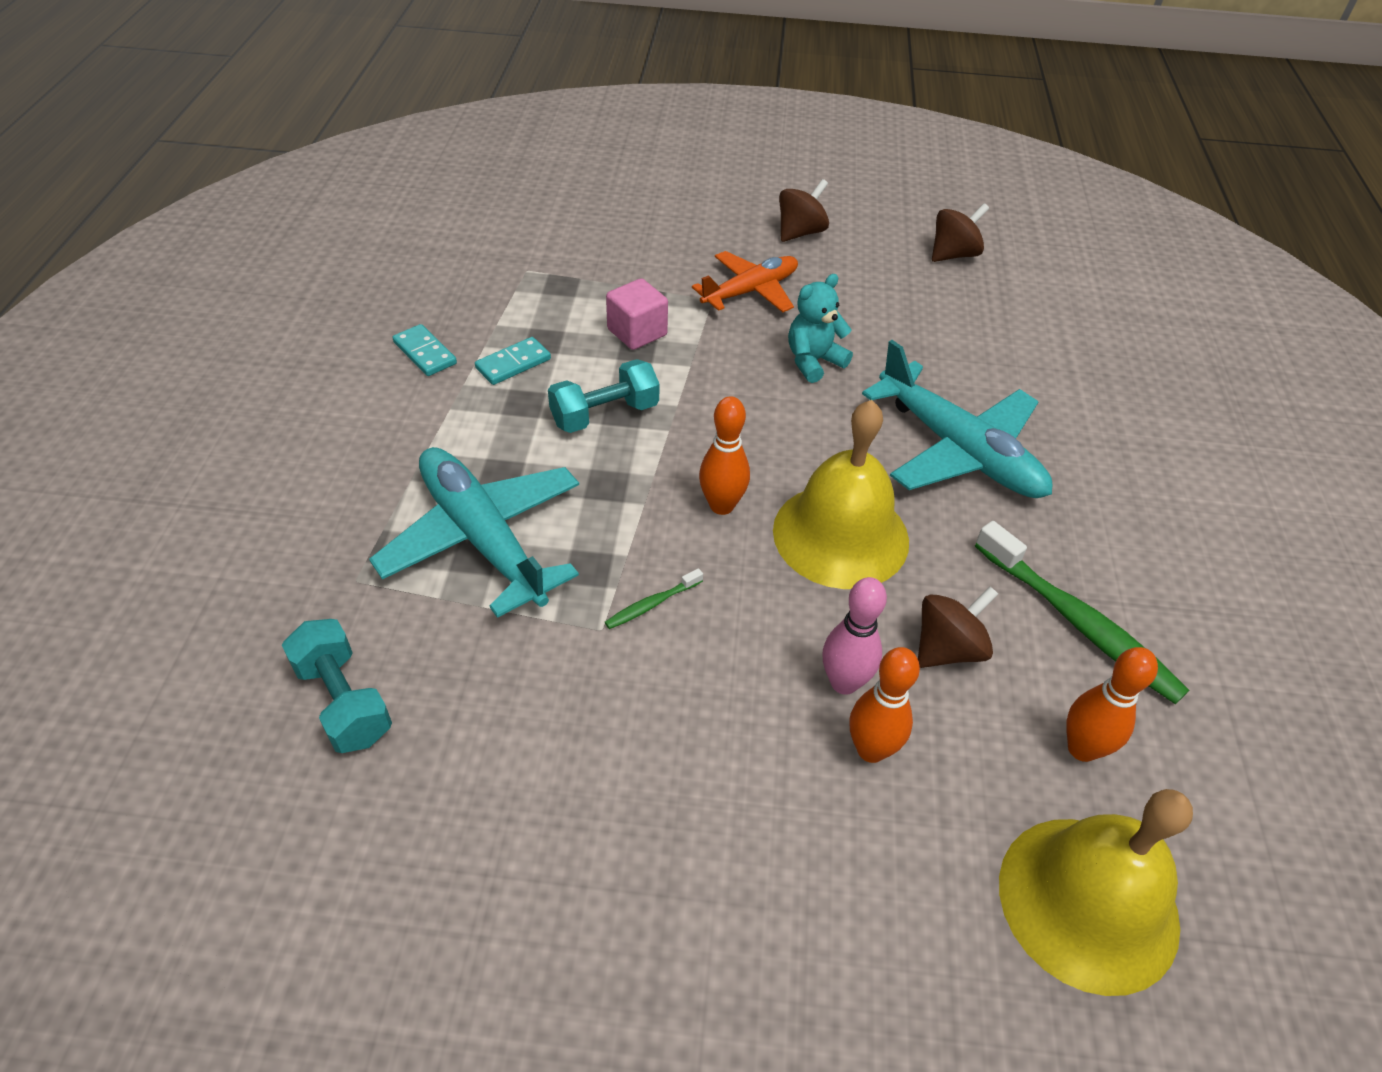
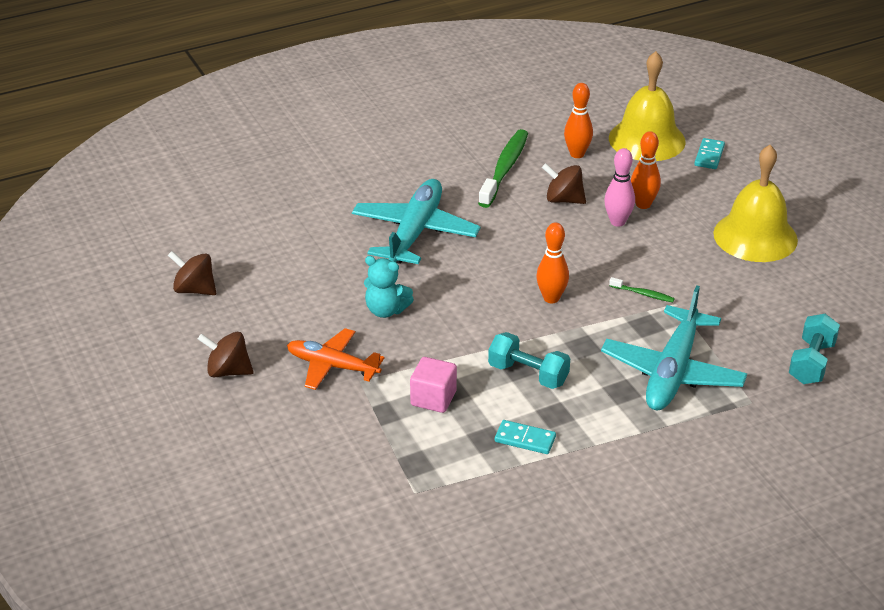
camera: 120 degrees left, 10 degrees down
turquoise domino [392,324,457,376] -> turquoise domino moved to [694,138,725,169]
yellow bell [773,400,909,589] -> yellow bell moved to [713,145,798,262]

